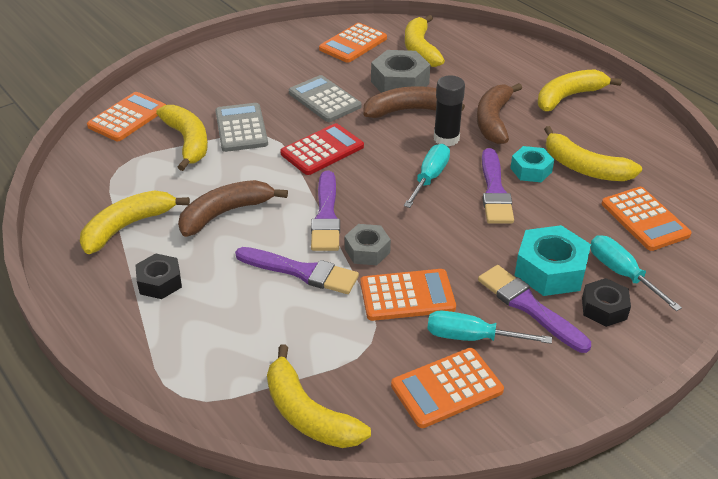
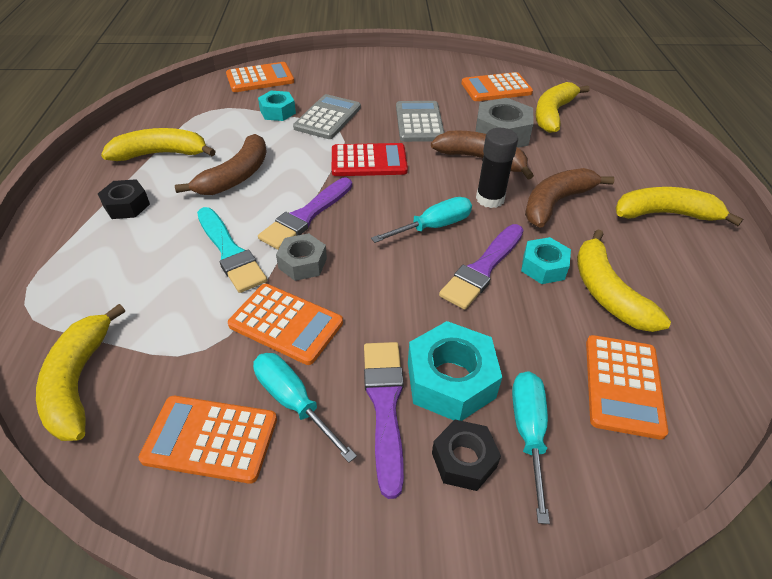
camera: 35 degrees right, 5 degrees up
yellow banana [156,105,208,171] -> turquoise nut [258,91,296,121]
brown banana [178,180,288,237] -> brown banana turned 120 degrees clockwise [175,134,267,195]
purple brush [235,247,359,294] -> turquoise brush [197,207,267,293]

